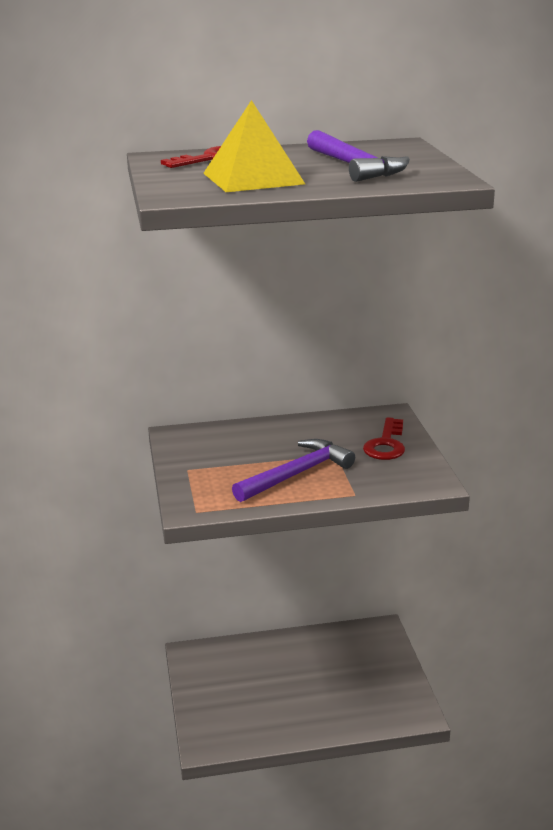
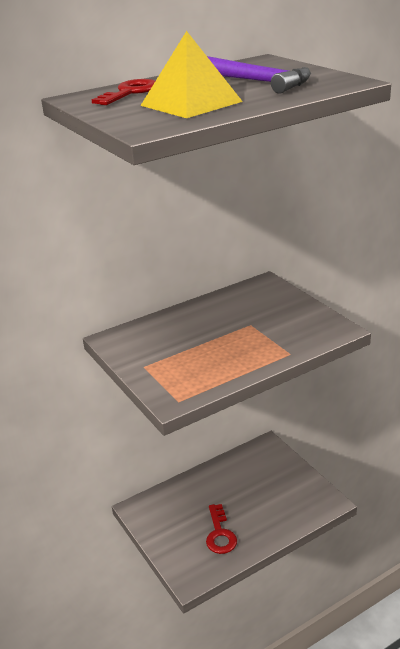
camera: 20 degrees left, 5 degrees up
purple hammer [232,439,355,502] -> none
red key [363,417,405,460] -> red key moved to [206,504,237,554]

